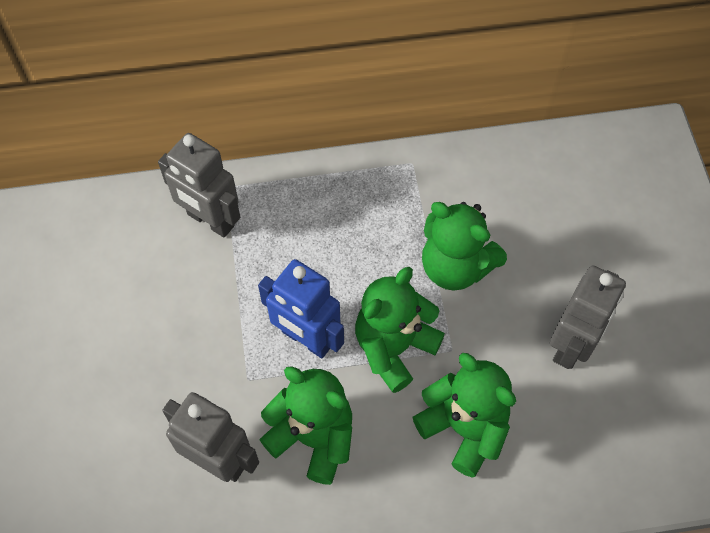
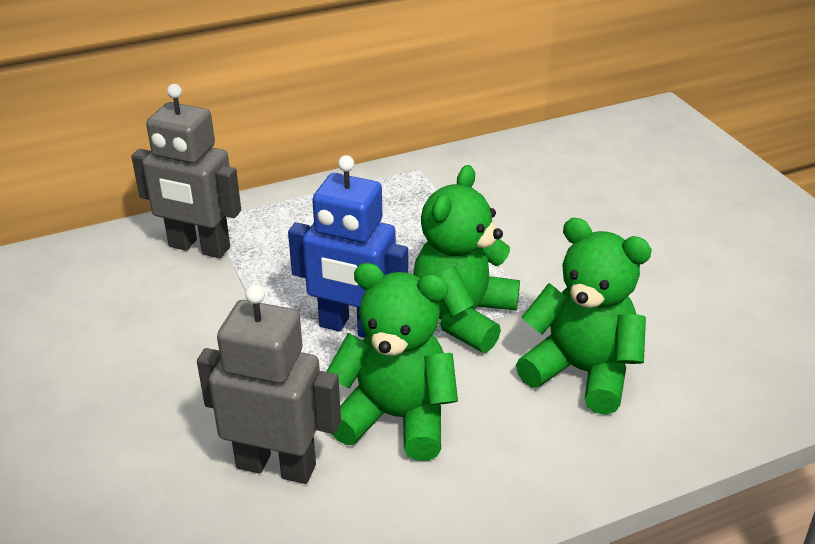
camera: 15 degrees left, 25 degrees down
green teddy bear [422,202,507,291] -> none
grey robot [550,266,626,369] -> none

